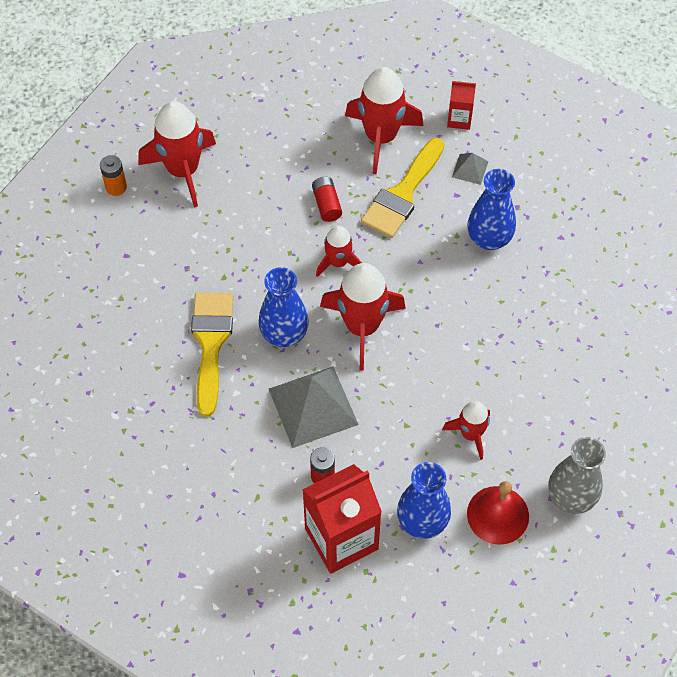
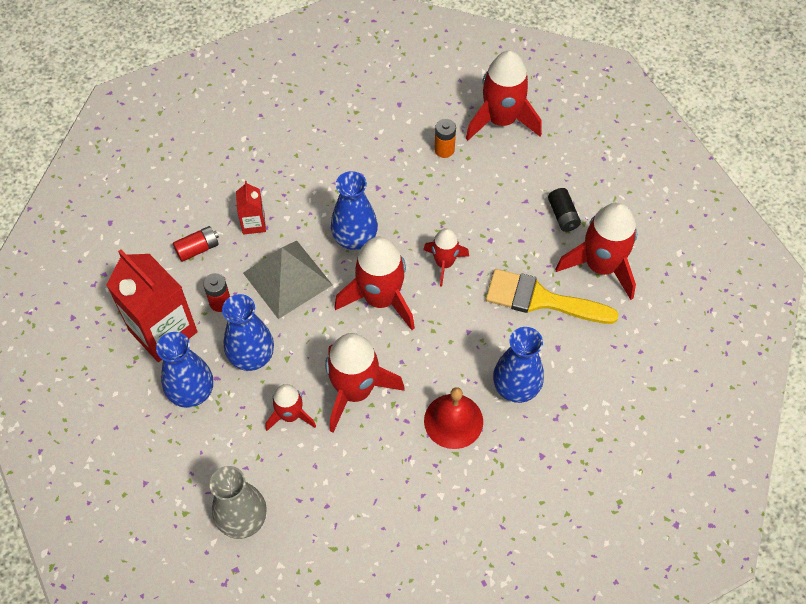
camera: 75 degrees right, 0 degrees up
orange battery [100,155,127,196] -> orange battery moved to [434,119,456,158]
yellow brush [191,292,233,417] -> none
red battery [312,177,342,222] -> red battery moved to [173,226,219,262]
red carton [447,81,476,130] -> red carton moved to [236,181,266,235]
grey pyramid [452,153,489,185] -> none
red bell [467,481,529,545] -> red bell moved to [424,387,483,449]
none -> blue vase [222,294,274,371]
none -> red rocket [325,333,405,433]
none -> black battery [548,188,581,232]

